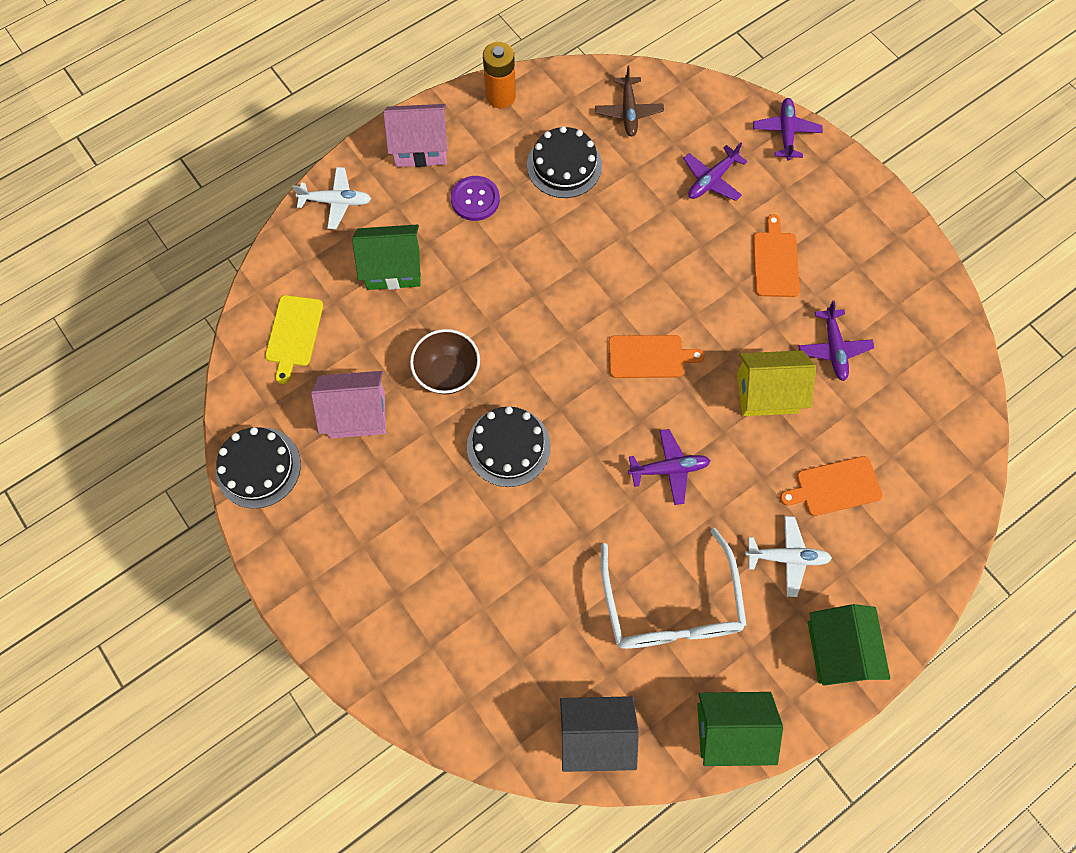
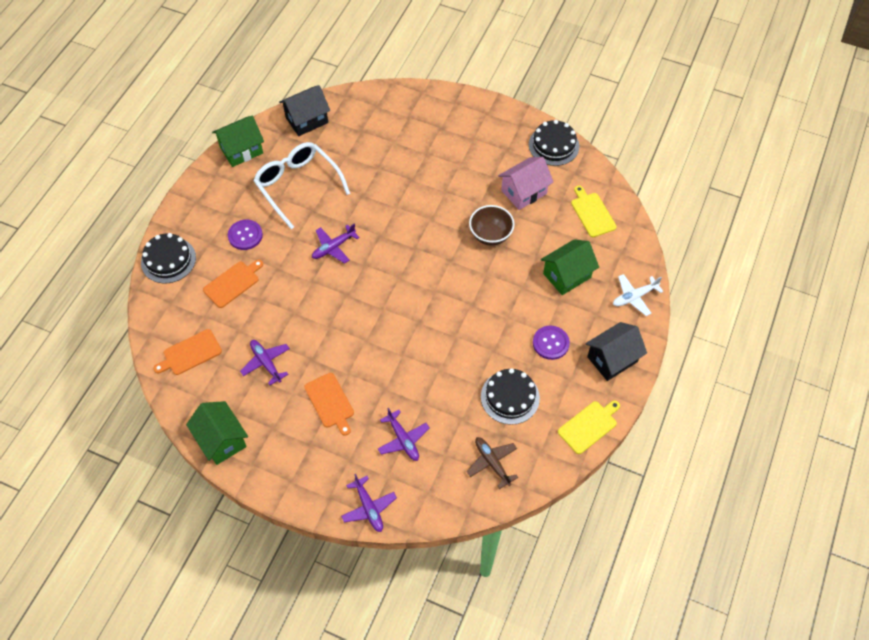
camera: 150 degrees right, 10 degrees down
pink house [383,104,448,167] -> black house [585,322,647,381]
black cake [467,406,551,487] -> black cake moved to [141,233,196,283]
orange battery [483,42,516,108] -> yellow cutting board [558,401,620,454]
orange cutting board [608,335,705,378] -> orange cutting board moved to [153,329,222,375]
purple plane [683,142,748,201] -> purple plane turned 135 degrees clockwise [378,408,429,461]
yellow house [737,350,816,416] -> none
white plane [745,516,832,597] -> purple button [228,220,263,250]
green house [808,604,890,686] -> green house moved to [186,401,248,465]

